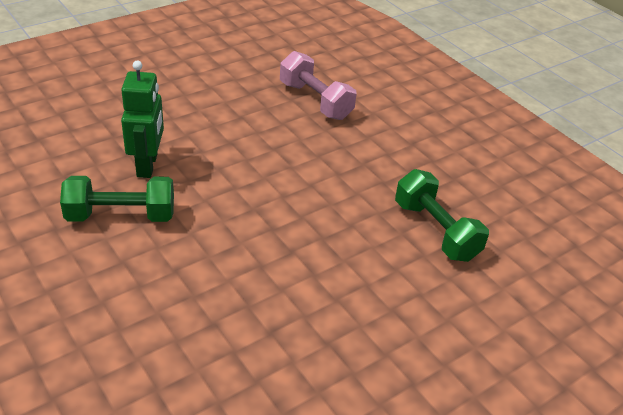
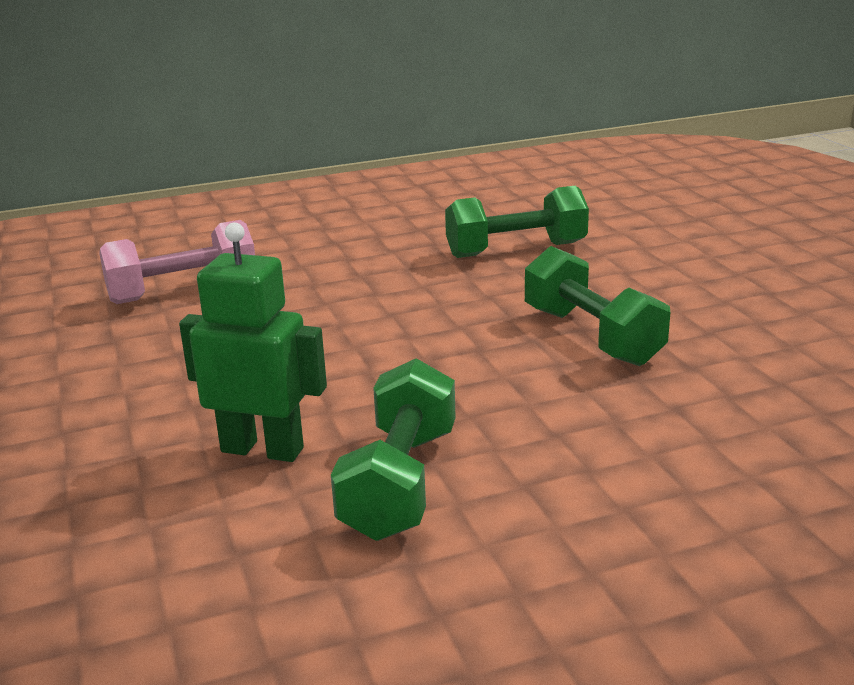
camera: 70 degrees left, 15 degrees down
none -> green dumbbell [525,246,670,366]

